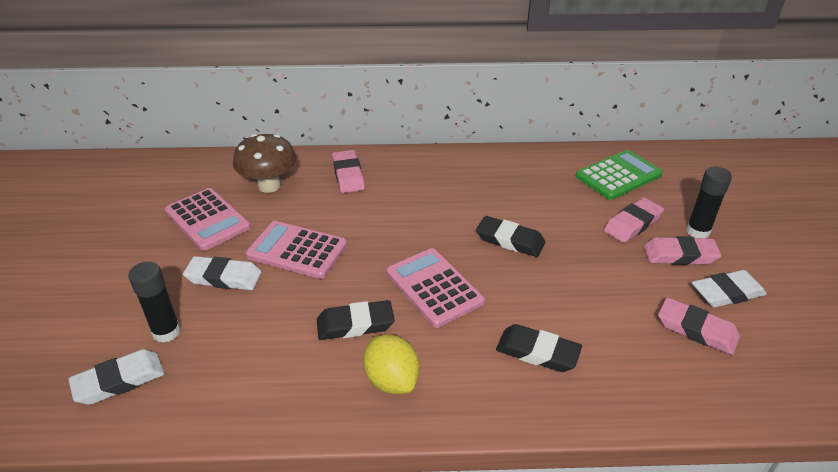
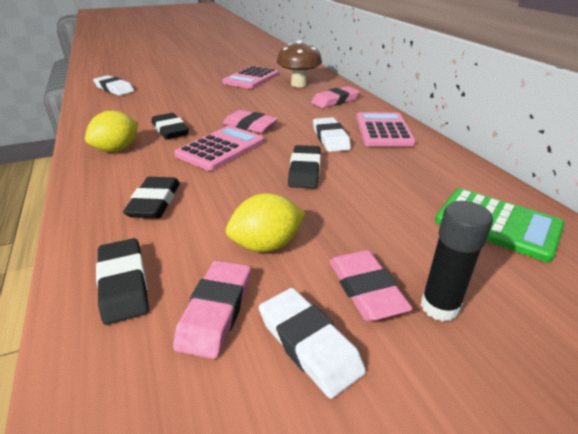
camera: 70 degrees right, 5 degrees down
black glue stick [128,262,181,343] -> none
white eraser [183,256,262,290] -> white eraser moved to [313,117,351,152]
pink calculator [245,221,347,279] -> pink calculator moved to [356,112,416,147]
pink eraser [604,198,664,243] -> pink eraser moved to [222,110,278,133]
none -> black eraser [96,238,149,325]
none -> yellow lemon [226,193,305,252]

